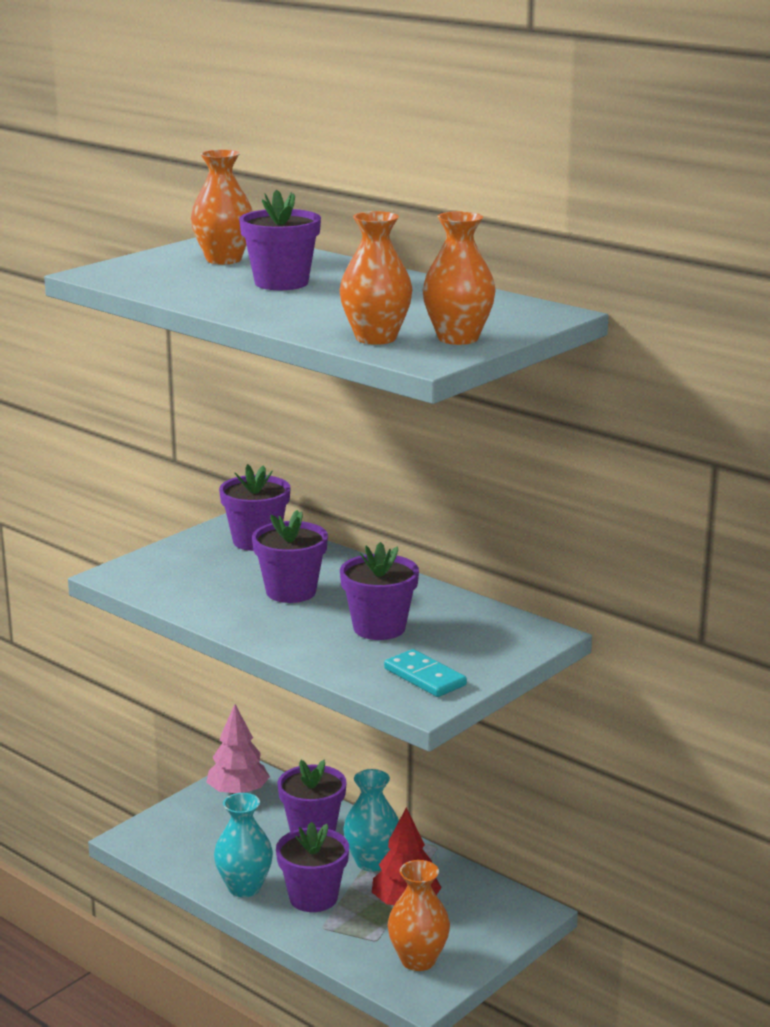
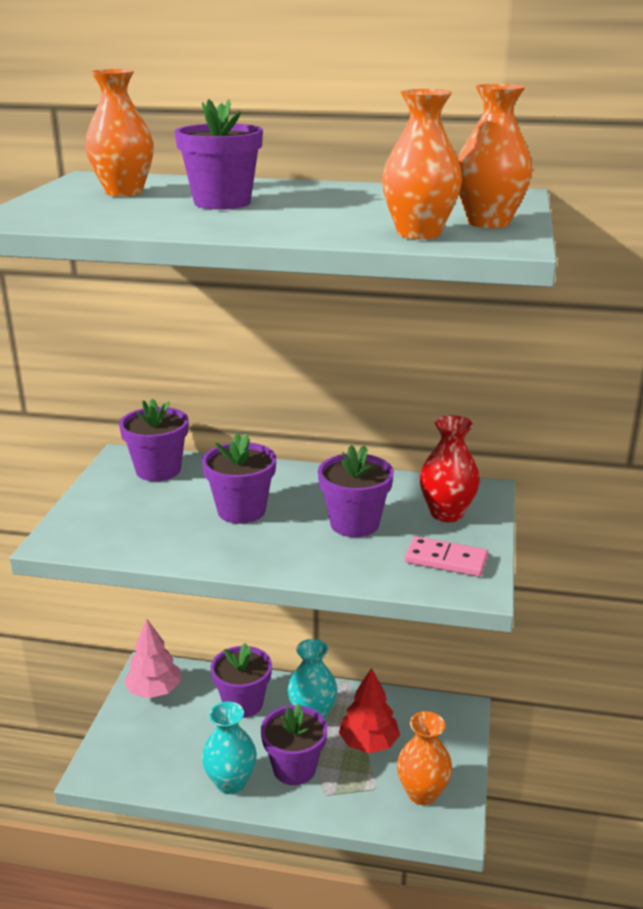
camera: 30 degrees left, 5 degrees up
turquoise domino [384,649,467,697] -> pink domino [405,536,488,577]
none -> red vase [420,415,480,522]

